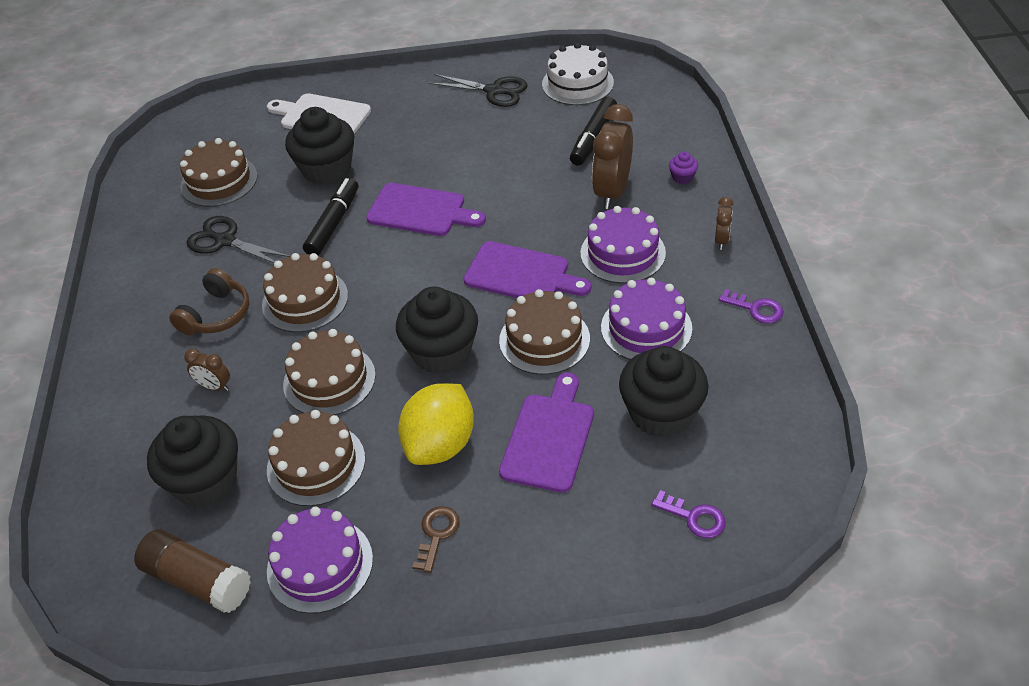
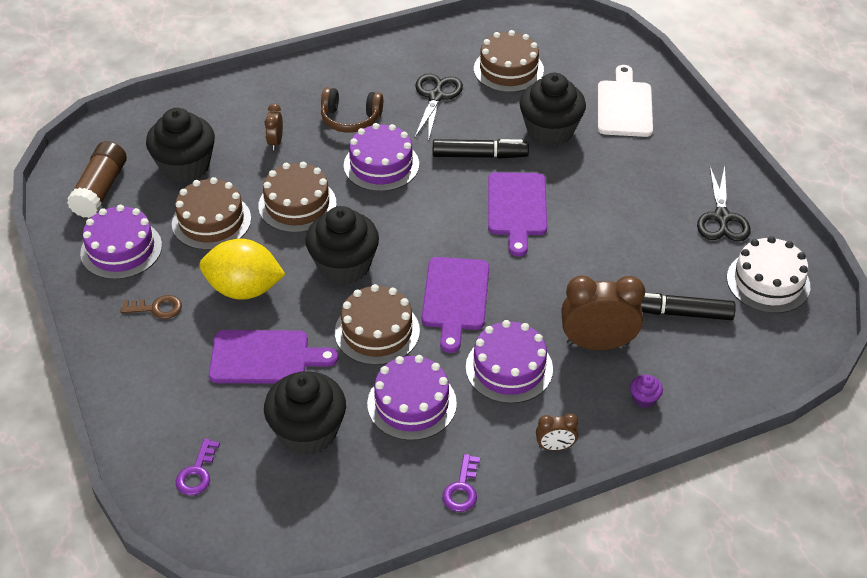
camera: 70 degrees right, 0 degrees up
brown cake [262,253,348,332] -> purple cake [344,123,419,191]

